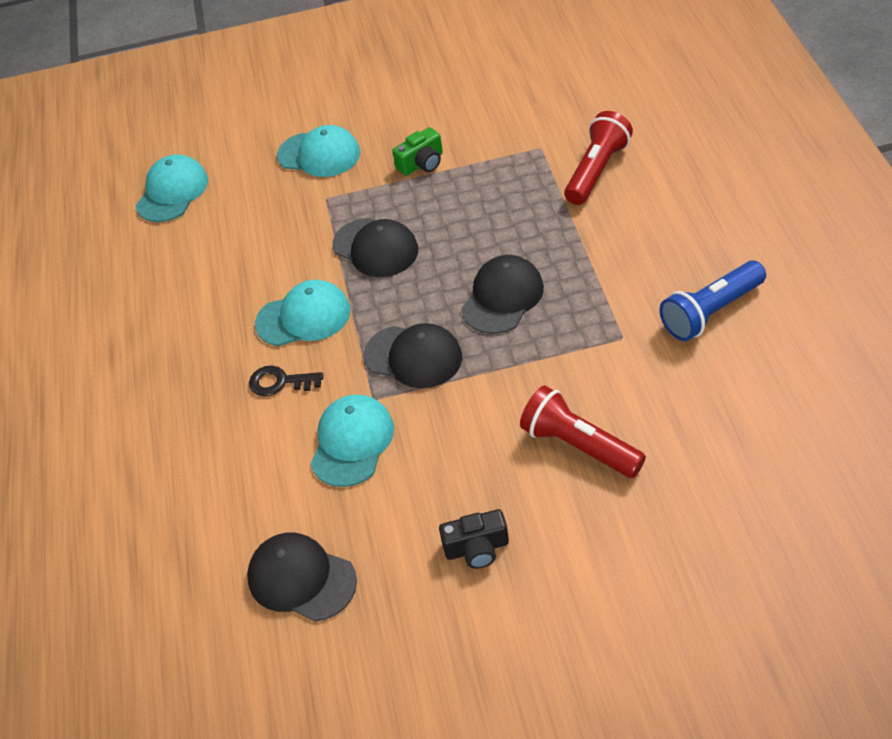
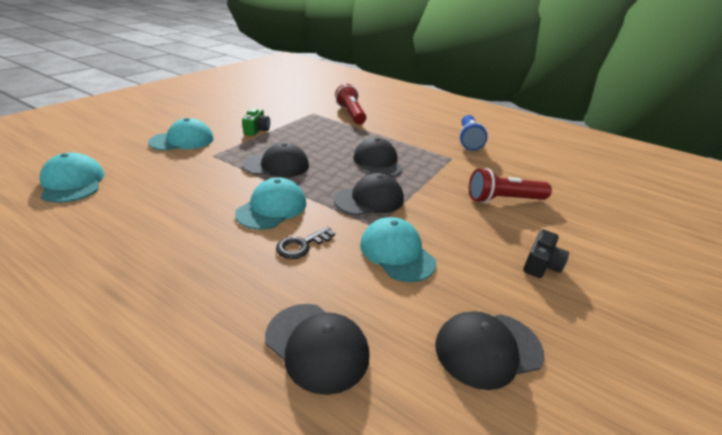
camera: 55 degrees left, 15 degrees down
none -> black cap [265,304,369,395]

